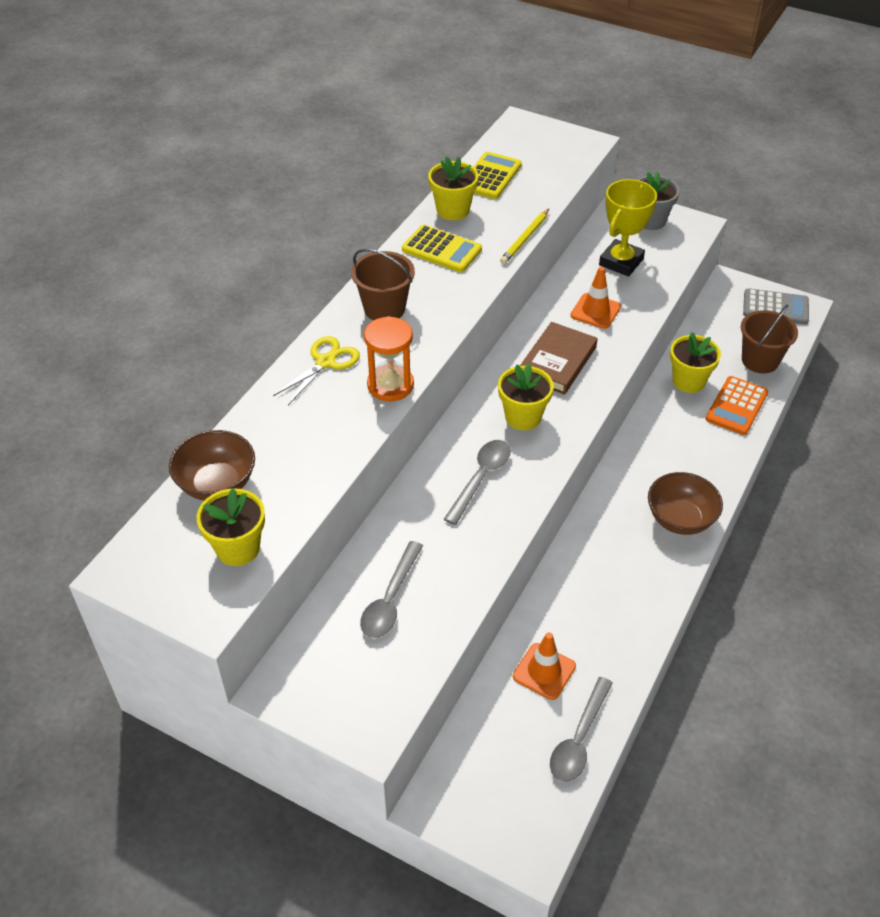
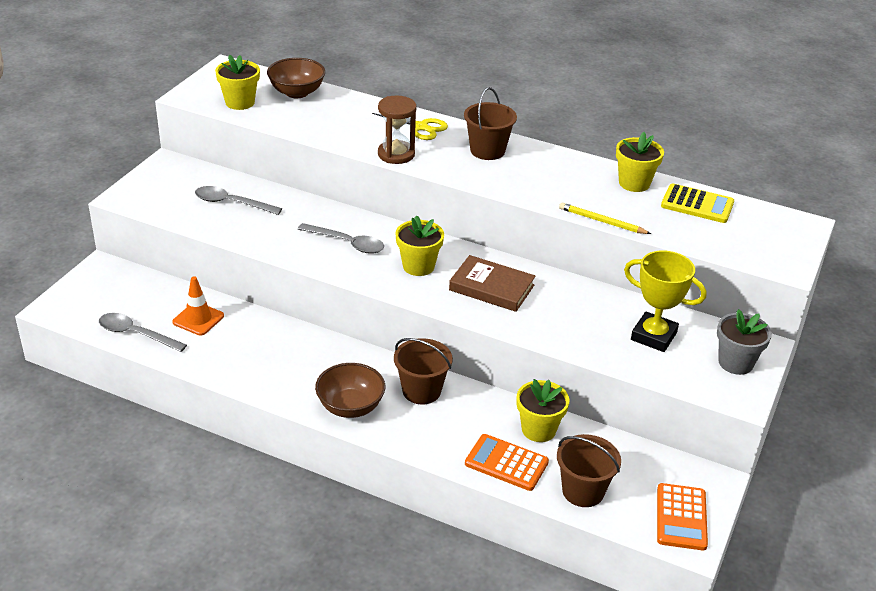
camera: 85 degrees right, 10 degrees down
orange hourglass [364,316,414,401] -> brown hourglass [378,95,417,164]
yellow calculator [402,225,482,272] -> none
orange traffic cone [571,267,621,329] -> none
grey calculator [743,288,809,325] -> orange calculator [657,483,708,551]
none -> brown bucket [394,338,453,404]

